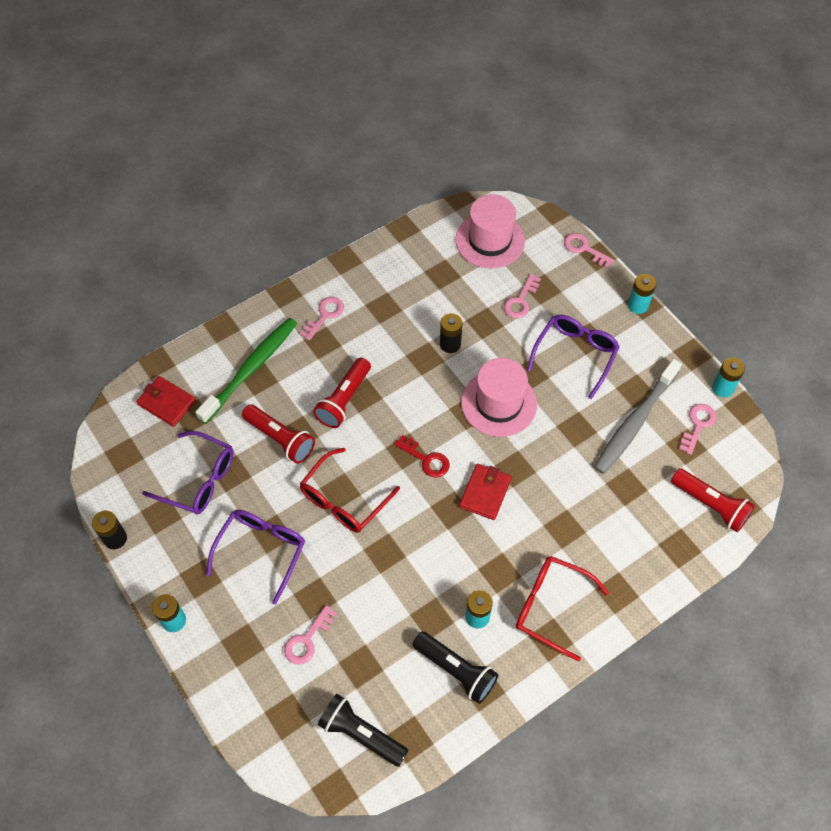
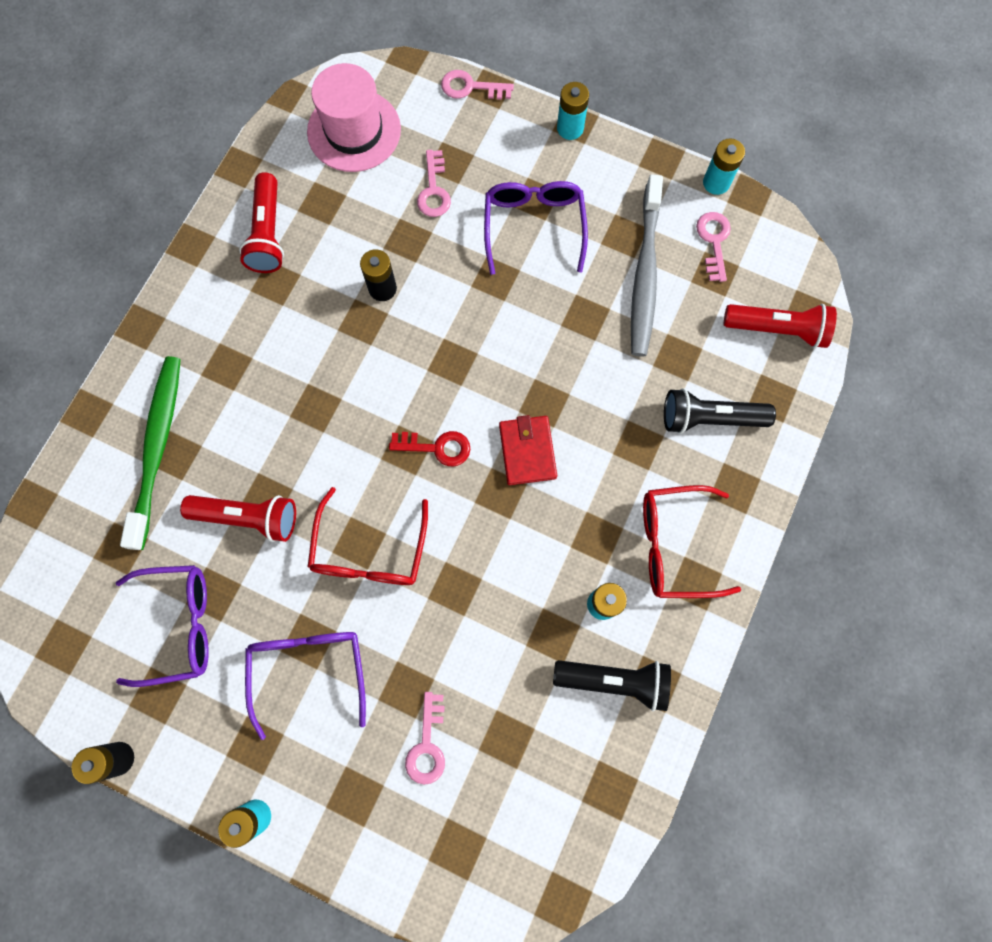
camera: 30 degrees left, 15 degrees up
red wallet [136,376,196,427] -> none
pink key [300,297,344,341] -> none
red flashlight [313,358,371,428] -> red flashlight moved to [239,172,284,273]
black flashlight [318,694,408,767] -> black flashlight moved to [664,388,776,434]
pink hat [461,358,537,437] -> none

